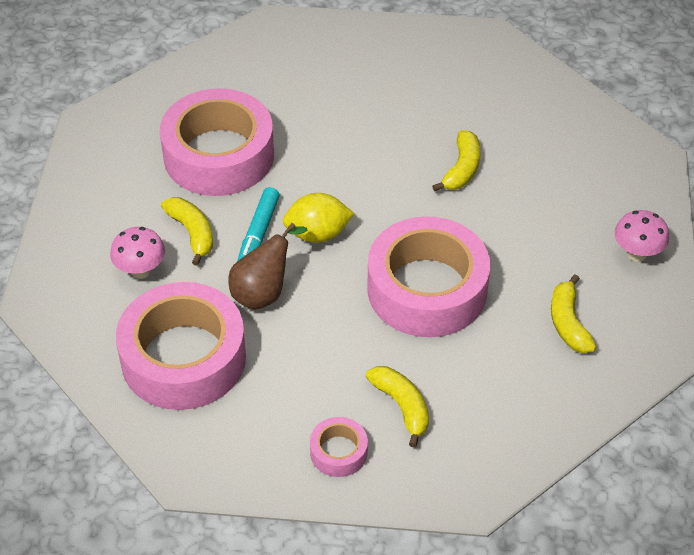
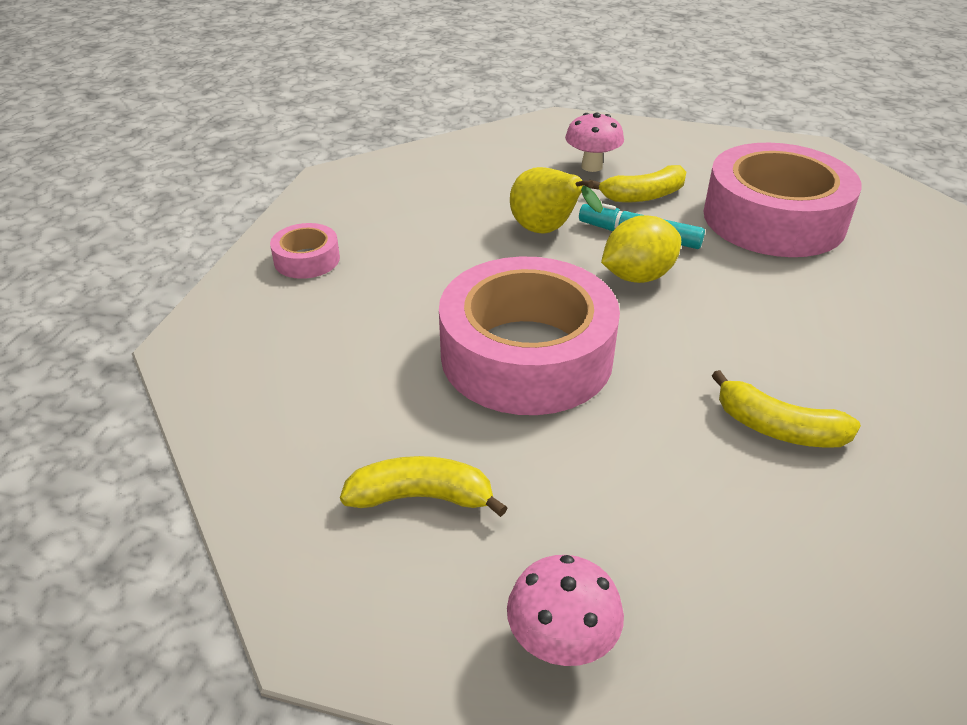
camera: 100 degrees right, 10 degrees down
pink tape [116,282,246,410] -> none
brown pear [229,223,307,310] -> yellow pear [510,167,603,234]
yellow lemon [283,193,354,243] -> yellow lemon turned 60 degrees clockwise [601,215,681,283]
yellow banana [366,366,429,448] -> none

